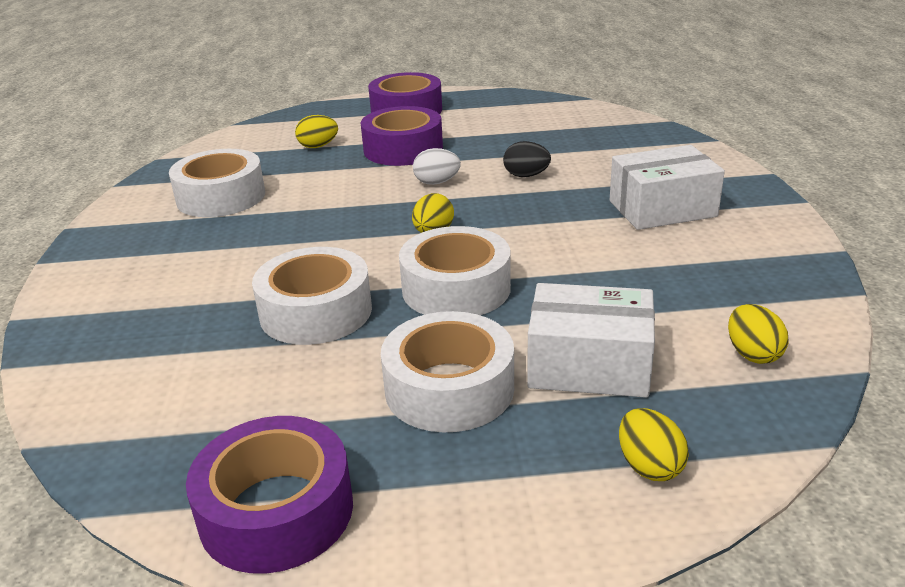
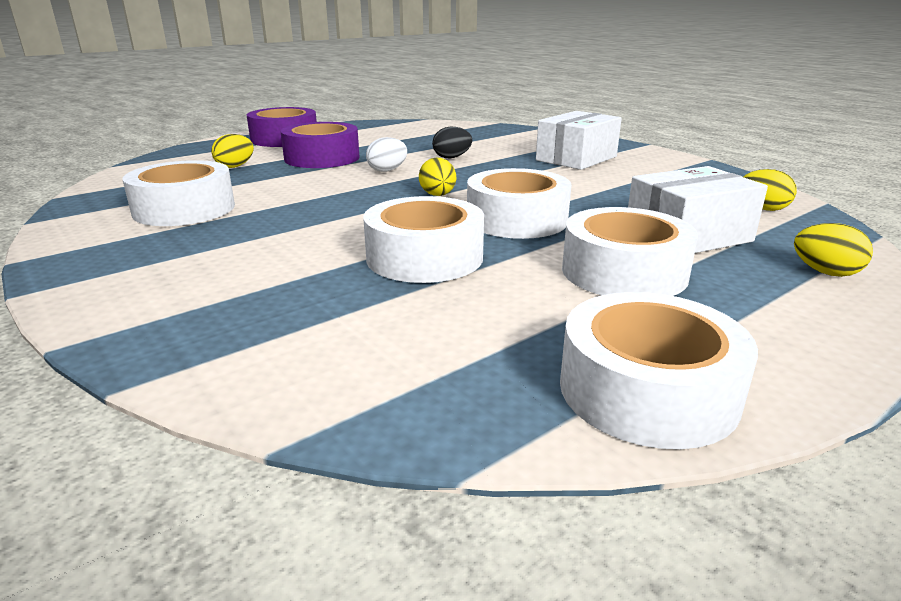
camera: 35 degrees left, 5 degrees down
purple tape [186,416,353,574] -> white tape [560,292,758,449]

